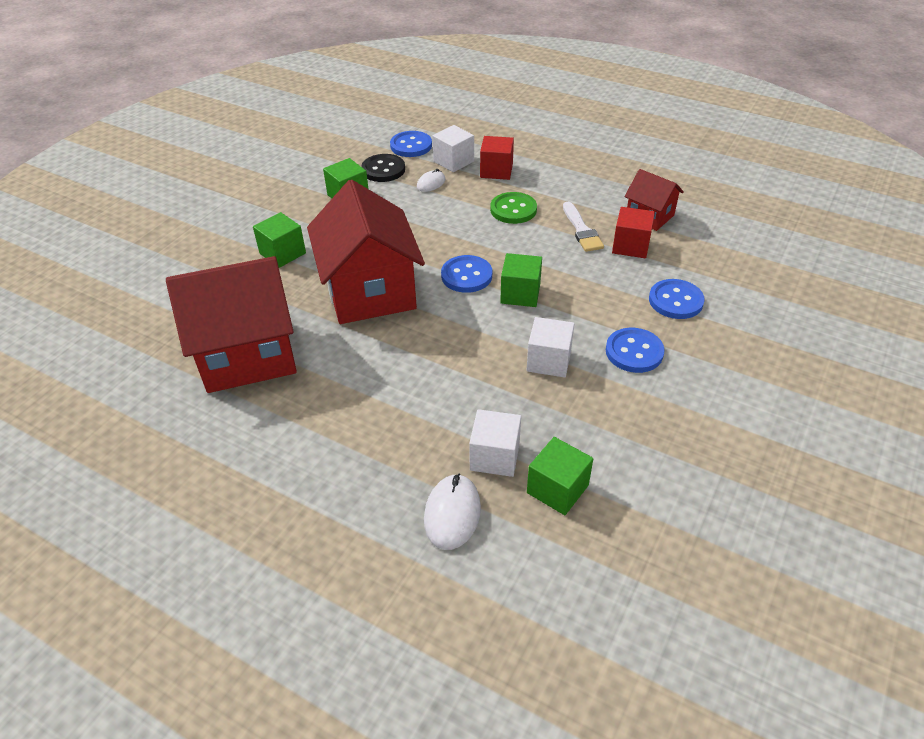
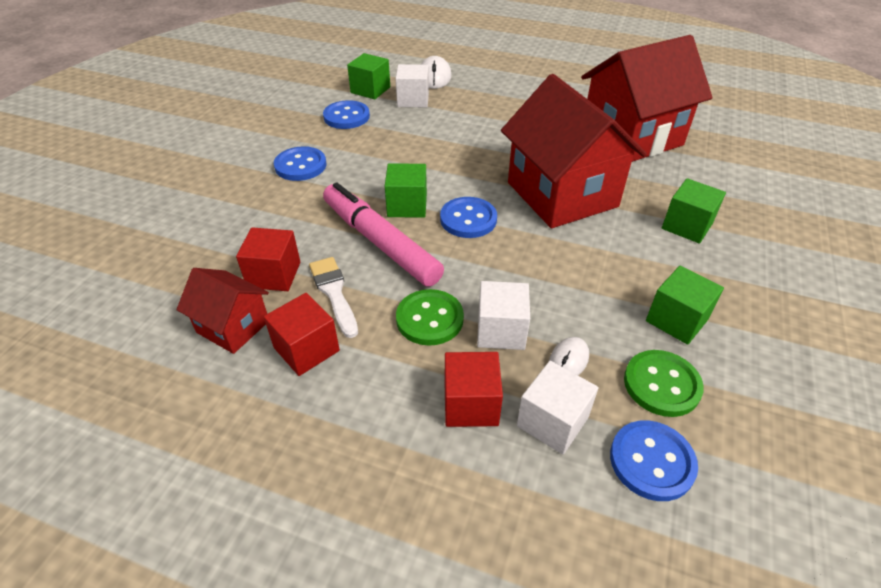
camera: 170 degrees right, 0 degrees up
black button [361,154,405,182] -> green button [624,350,704,417]
white cube [527,317,574,378] -> white cube moved to [477,281,530,350]
blue button [649,279,705,319] -> blue button moved to [323,100,370,129]
none -> red cube [264,293,340,376]
none -> pink marker [323,182,444,287]

